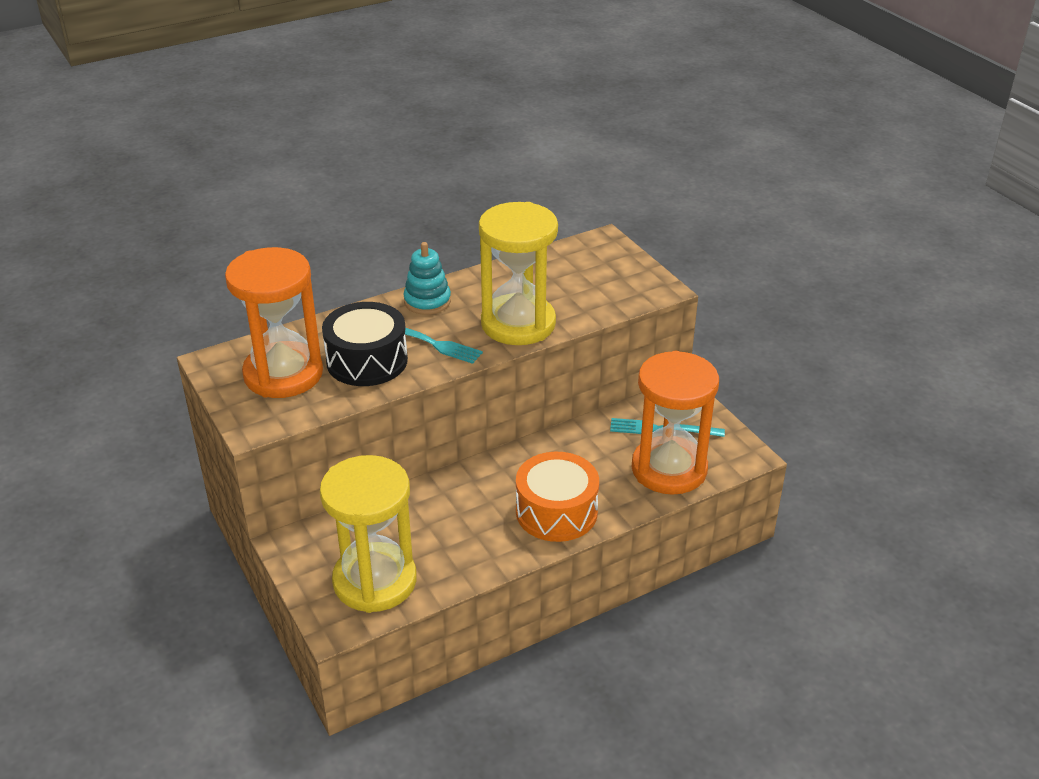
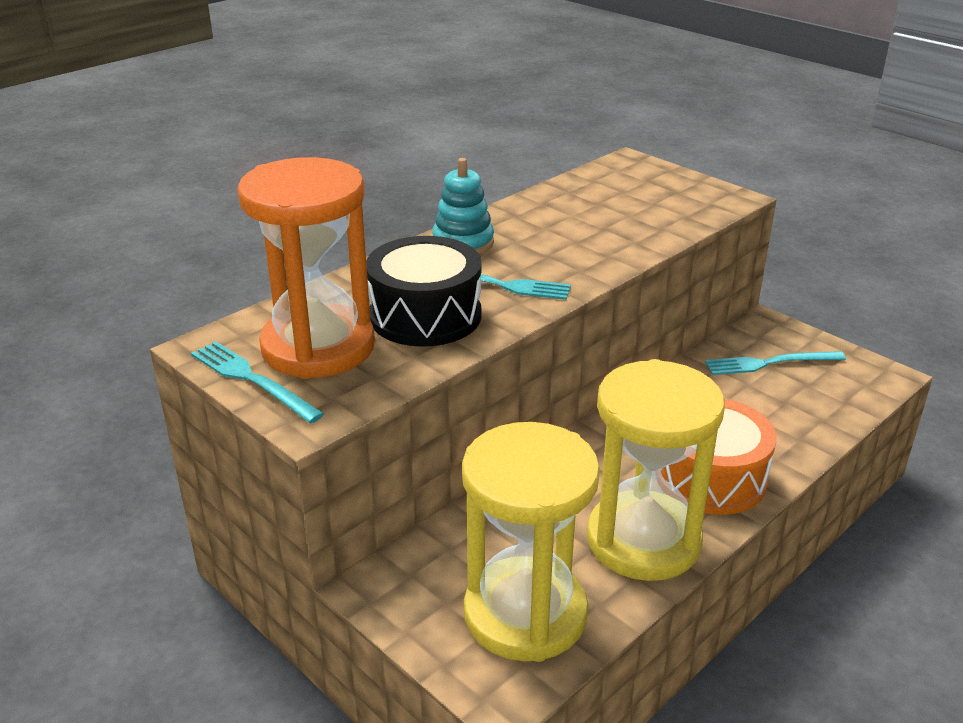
camera: 15 degrees left, 5 degrees down
yellow hourglass [479,202,558,345] -> yellow hourglass moved to [587,359,725,581]
orange hourglass [632,351,719,495] -> none
none -> turquoise fork [191,341,324,424]

